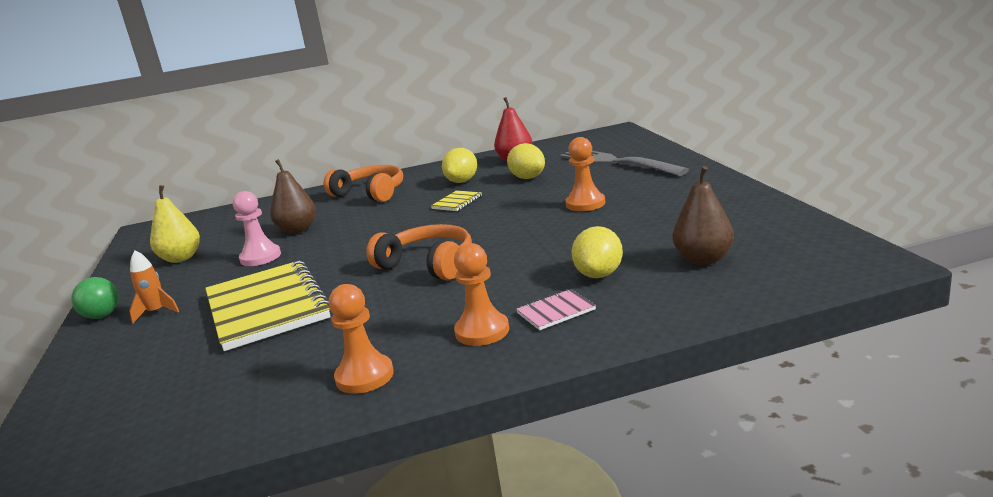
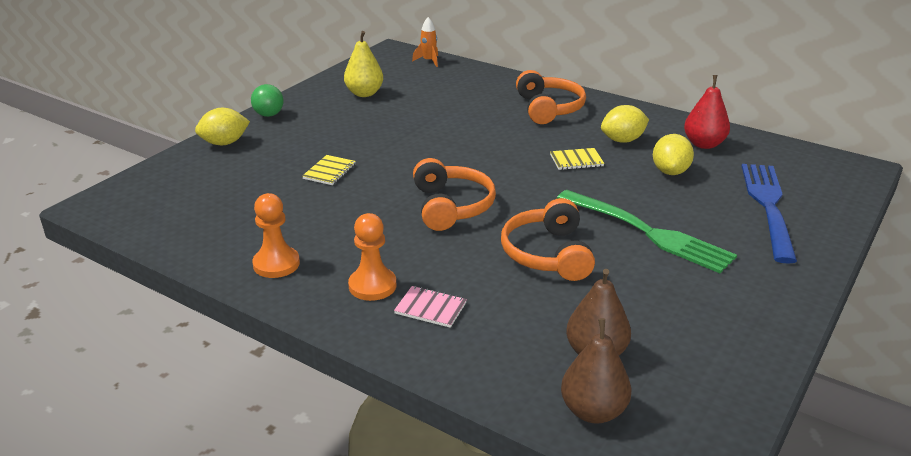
camera: 45 degrees right, 10 degrees up
orange rocket [129,250,179,324] -> orange rocket moved to [412,17,438,67]
yellow notebook [205,261,331,351] -> yellow notebook [302,155,356,185], size x0.41
pink pawn [233,191,281,266] -> none
brown pear [270,159,316,234] -> brown pear moved to [561,318,631,424]
grey fork [559,151,689,176] -> blue fork [742,164,797,264]
orange pawn [565,137,605,211] -> green fork [557,190,737,273]
yellow lemon [572,226,623,278] -> yellow lemon moved to [195,108,250,145]
none -> orange headphones [501,198,595,281]

